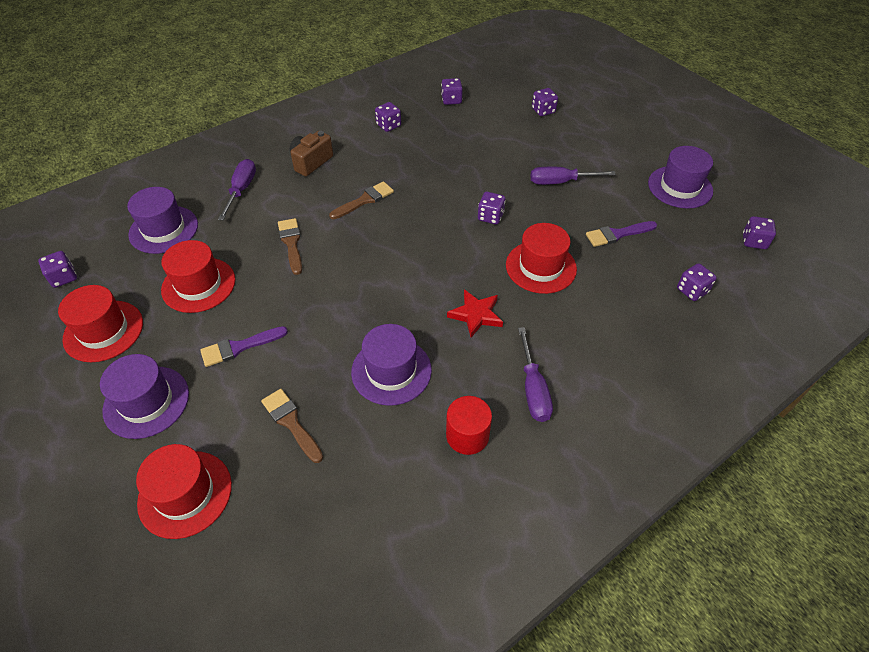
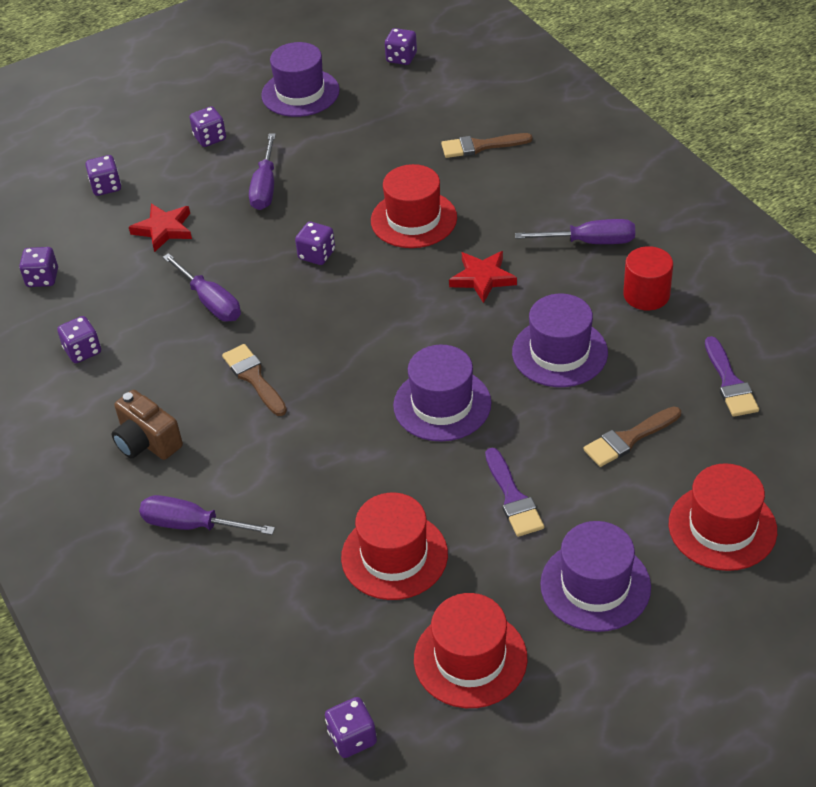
camera: 80 degrees left, 5 degrees down
purple hat [127,187,198,254] -> purple hat moved to [393,345,491,442]
brown brush [278,218,302,275] -> brown brush moved to [441,133,533,158]
purple brush [586,221,657,247] -> purple brush moved to [705,336,759,417]
purple dice [677,263,717,301] -> purple dice moved to [190,106,226,147]
none -> red star [129,203,192,252]
none -> purple screwdriver [163,253,241,322]

